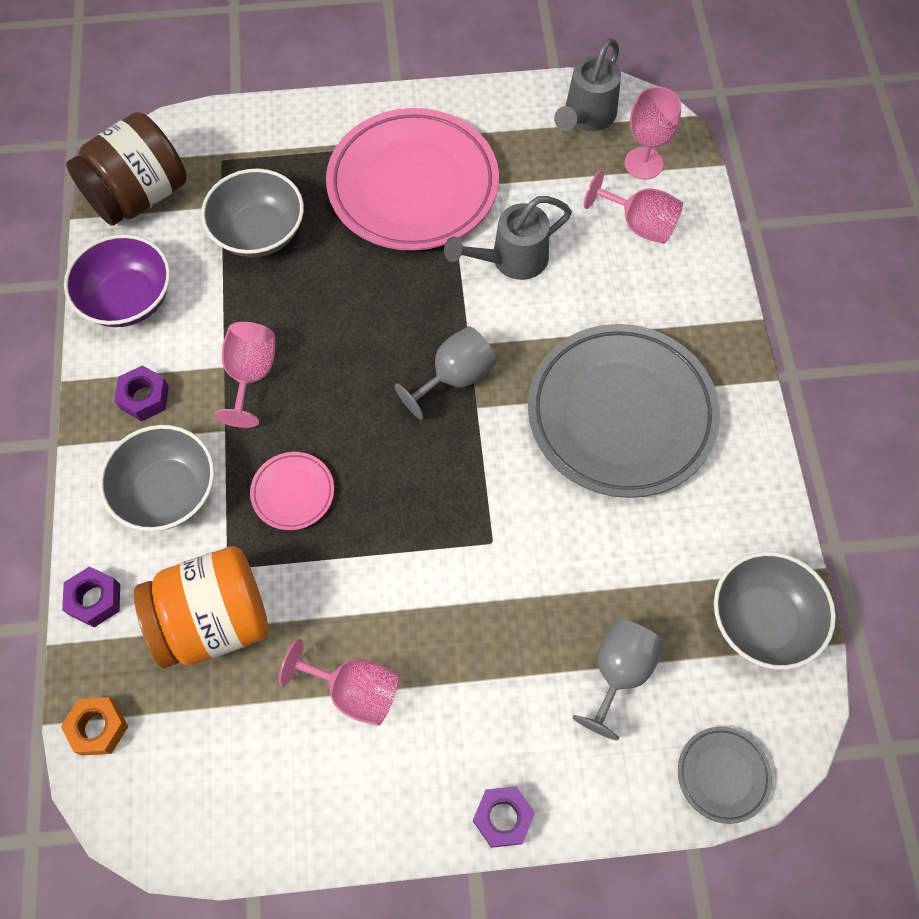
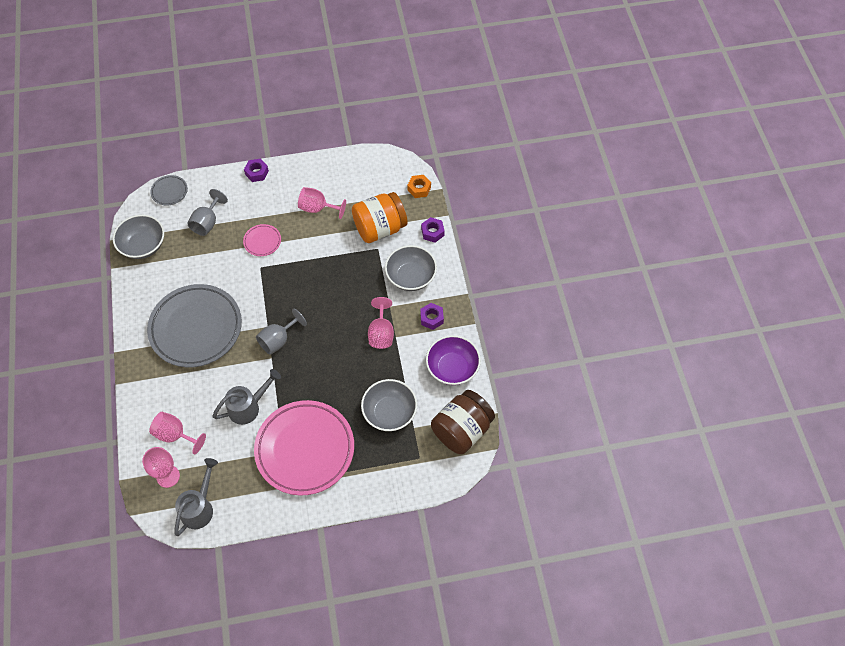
camera: 175 degrees right, 5 degrees down
pink plate [250,452,334,530] -> pink plate moved to [243,224,281,256]

